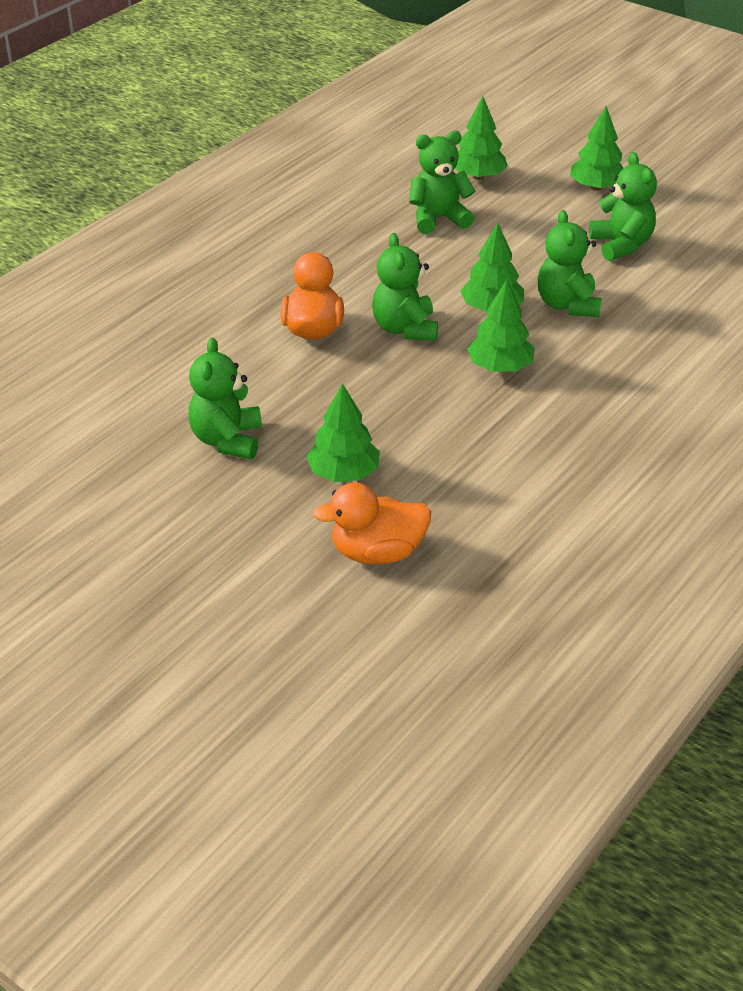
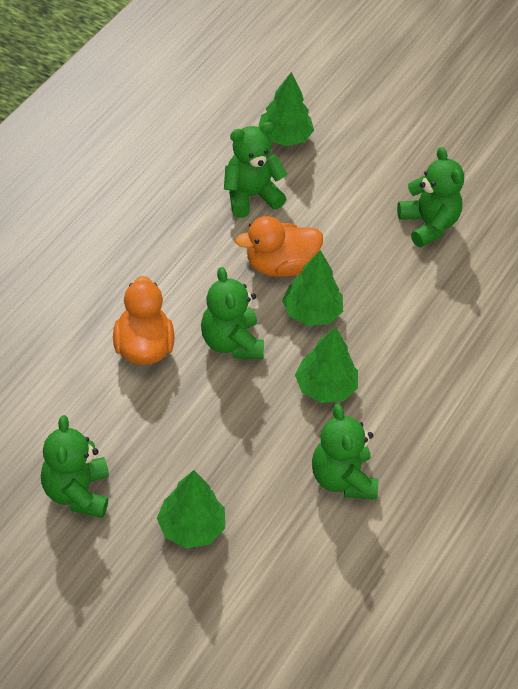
camera: 10 degrees left, 10 degrees up
orange duck [313,482,431,565] -> orange duck moved to [235,216,323,277]
green teddy bear [538,210,602,317] -> green teddy bear moved to [312,404,378,499]
green tree [570,106,623,191] -> none

